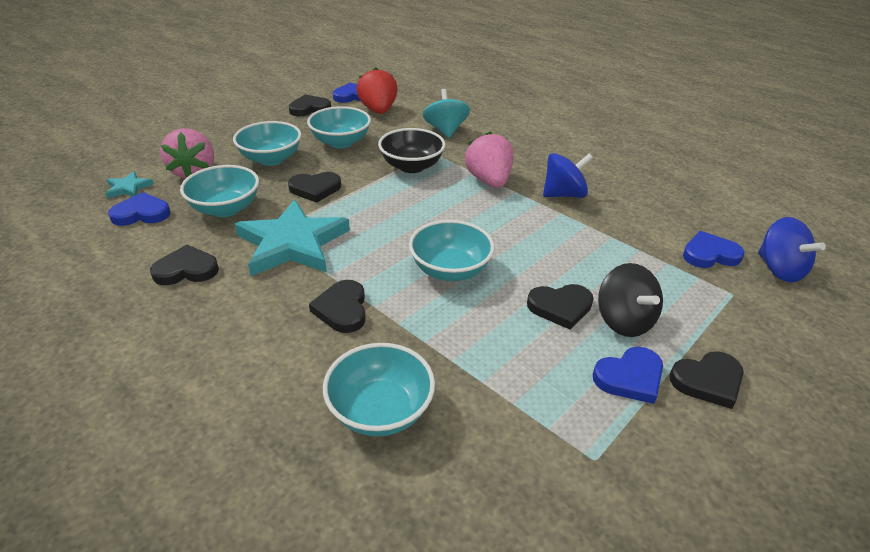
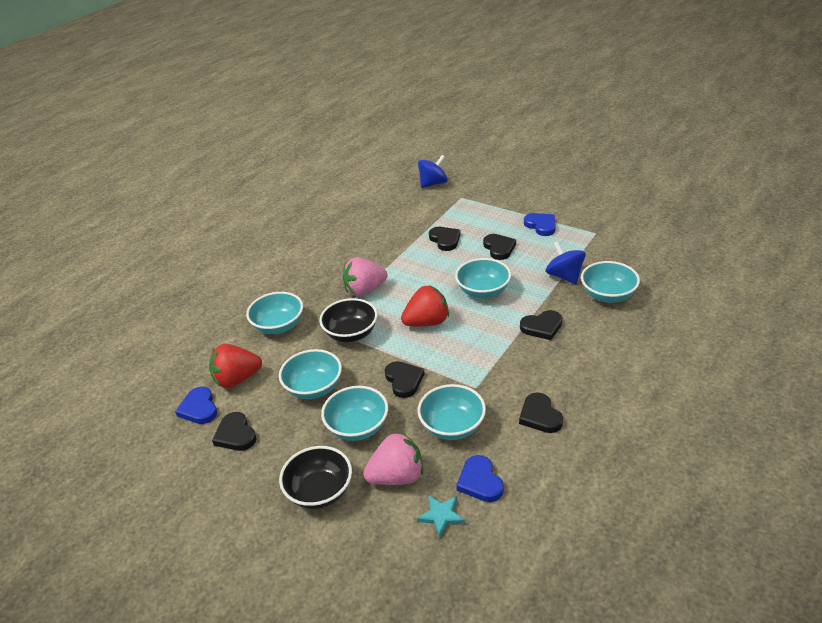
camera: 95 degrees left, 0 degrees up
turquoise star [235,199,350,276] -> none
turquoise spinning top [423,89,470,138] -> turquoise bowl [246,292,303,334]
blue spinning top [543,153,593,198] -> blue spinning top moved to [545,241,586,284]
black spinning top [598,263,663,337] -> none
black heart [669,351,744,409] -> black heart moved to [429,227,461,251]
blue heart [683,231,745,268] -> none
none -> black bowl [279,446,352,509]
none -> red strawberry [401,285,449,326]

